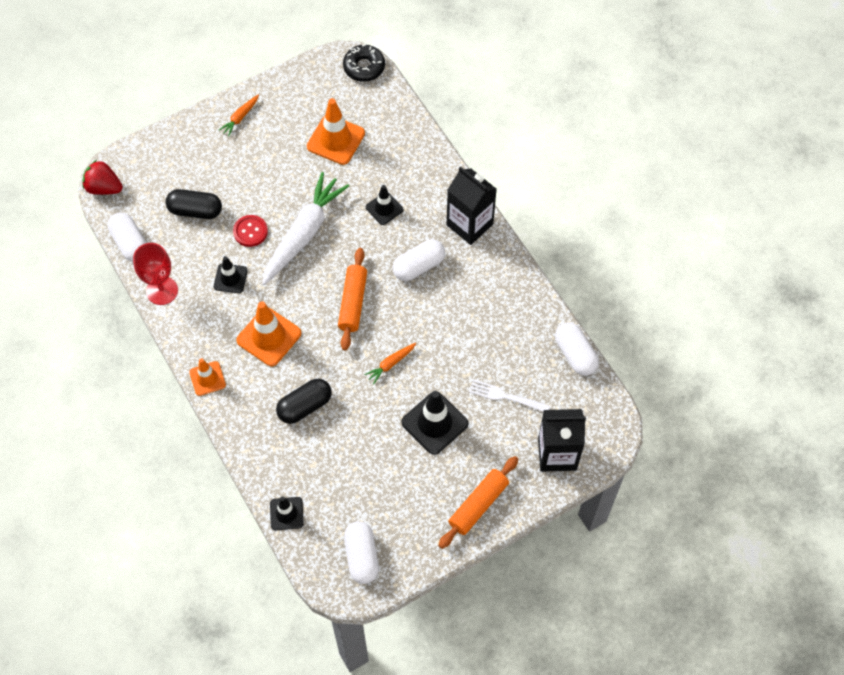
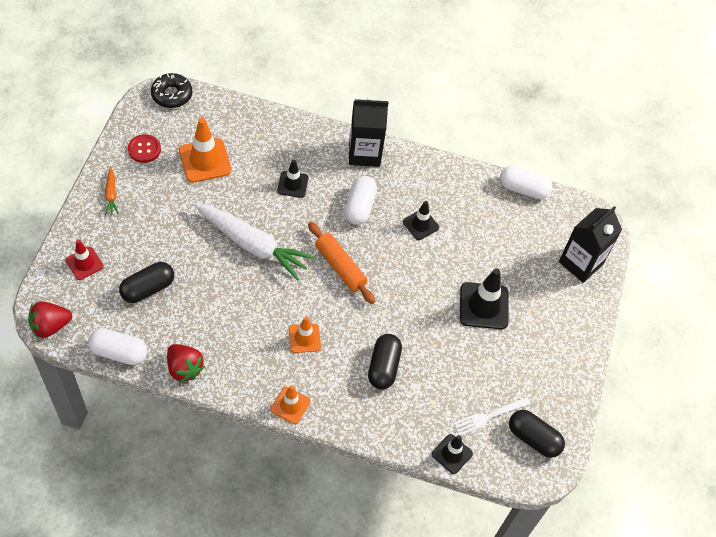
camera: 50 degrees left, 5 degrees down
red goblet [133,243,178,305] -> red strawberry [167,344,205,383]
black traffic cone [214,256,248,293] -> black traffic cone moved to [403,201,439,240]
red button [233,215,268,247] -> red button moved to [128,134,161,163]
orange traffic cone [236,301,301,366] -> orange traffic cone [289,316,321,353], size x0.61
white carrot [262,172,349,285] -> white carrot turned 135 degrees clockwise [192,203,315,281]
white capsule [344,521,379,584] -> black capsule [509,410,565,458]
orange carrot [364,343,416,384] -> none
orange rolling pin [438,456,518,549] -> none
white fork [469,379,550,412] -> white fork moved to [453,397,530,436]
none -> red traffic cone [65,240,104,280]

